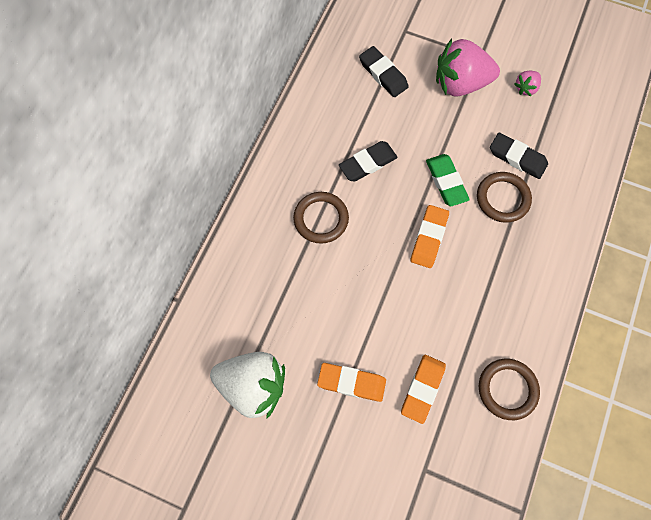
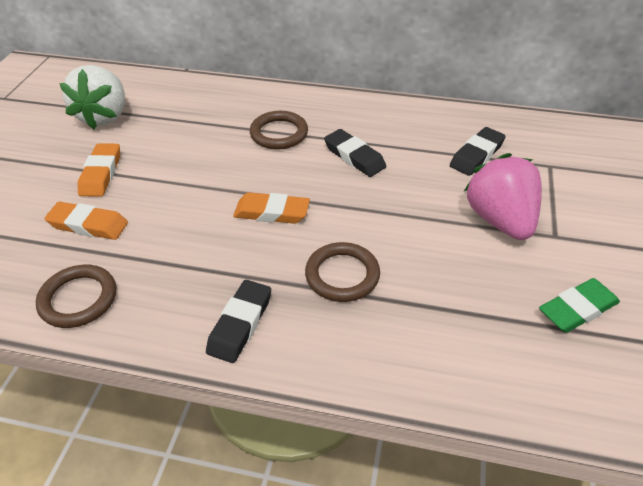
camera: 80 degrees right, 25 degrees down
green eraser [426,154,470,206] -> green eraser moved to [539,278,620,333]
black eraser [490,133,548,179] -> black eraser moved to [206,280,271,363]
pink strawberry [514,71,541,96] -> none

